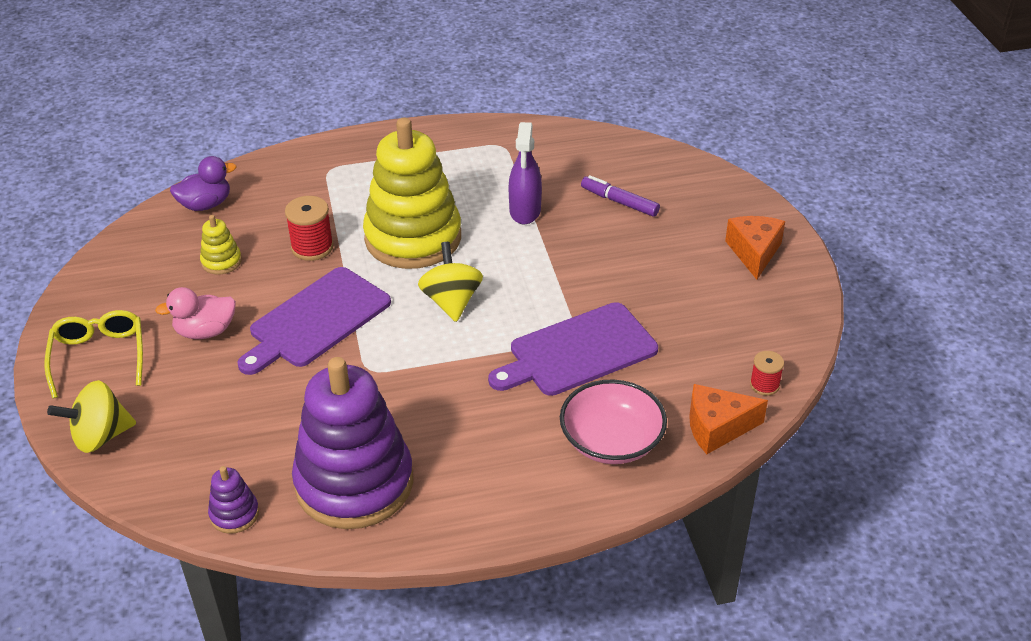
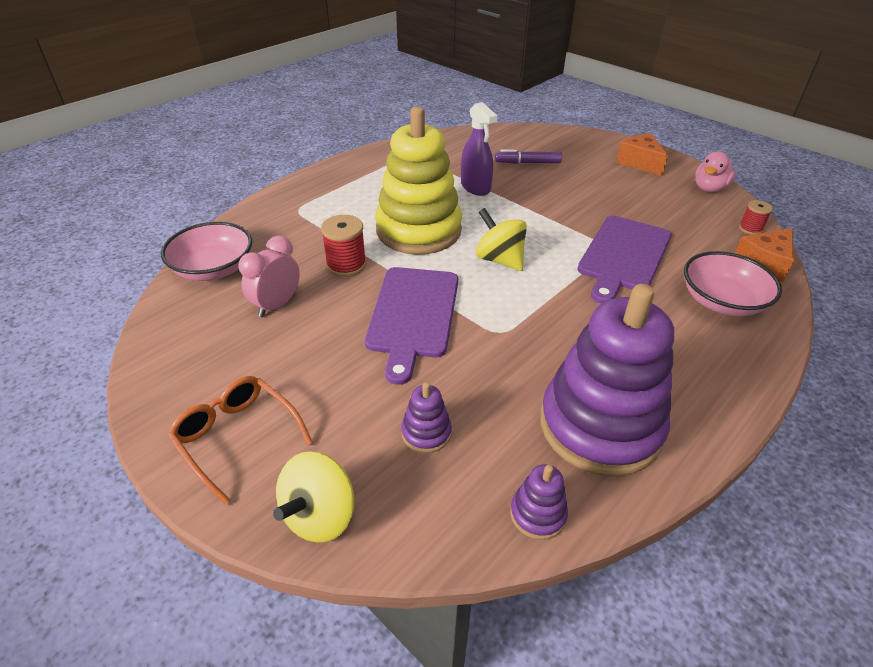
camera: 35 degrees left, 0 degrees up
yellow glasses [44,310,143,399] -> orange glasses [167,376,313,505]
pink duck [155,287,236,339] -> pink duck moved to [695,151,736,192]
purple duck [170,156,236,211] -> pink bowl [161,222,252,281]
yellow stacking toy [200,215,242,275] -> pink clock [239,235,300,317]
none -> purple stacking toy [401,382,452,453]

